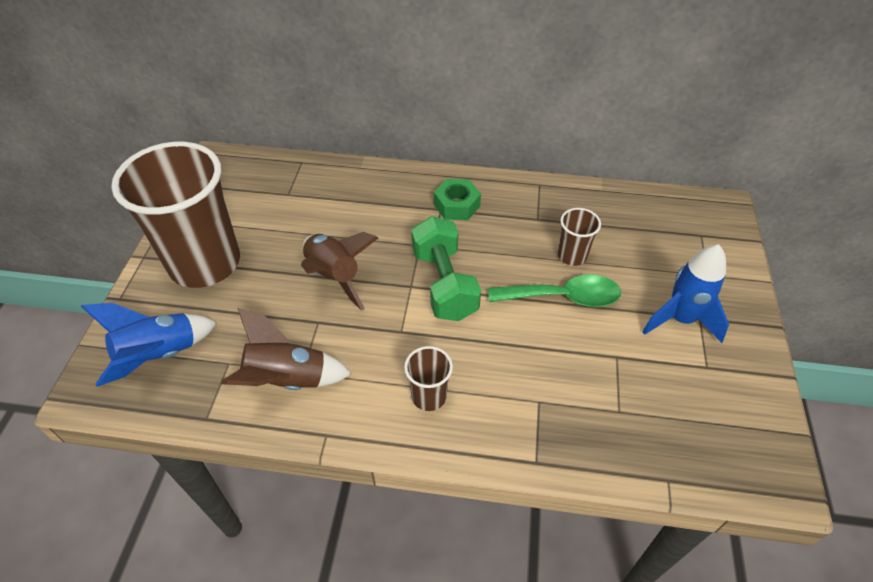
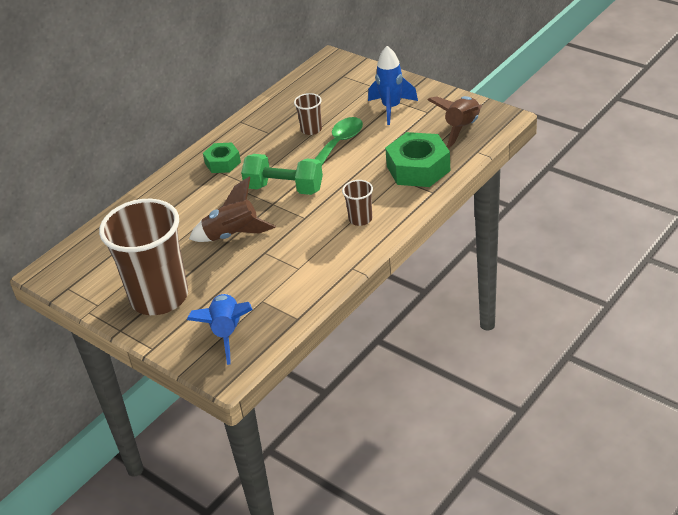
camera: 55 degrees left, 10 degrees down
brown rocket [221,308,351,390] -> brown rocket moved to [428,96,482,148]
none -> green nut [385,132,450,187]

